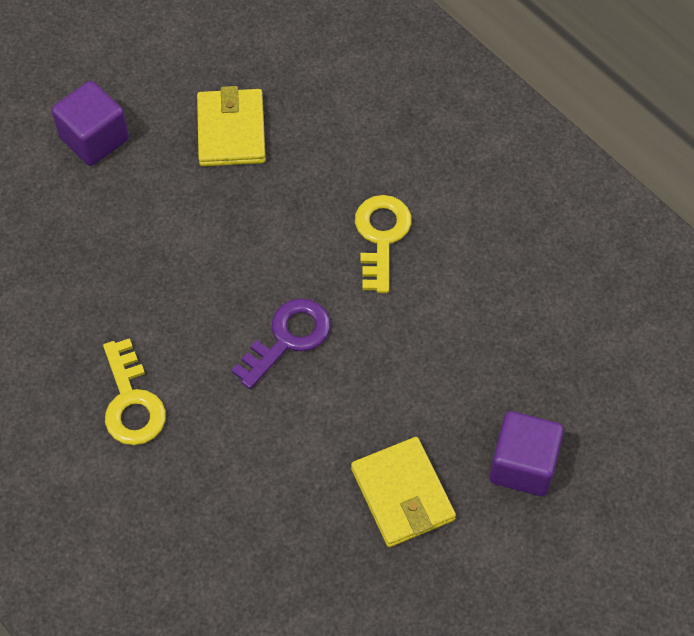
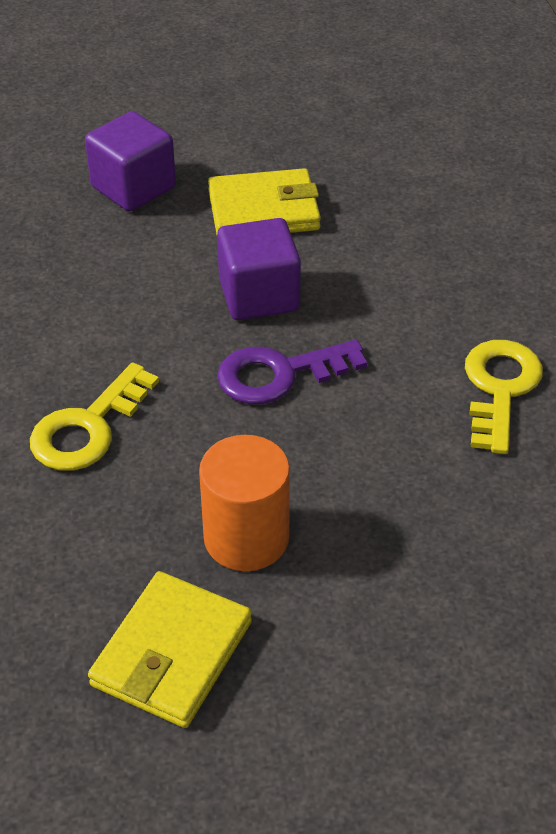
camera: 150 degrees left, 15 degrees down
purple cube [52,81,129,166] -> purple cube moved to [217,218,301,320]
yellow wallet [351,437,456,547] -> yellow wallet turned 75 degrees clockwise [208,168,321,234]
none -> orange cylinder [199,435,290,571]

